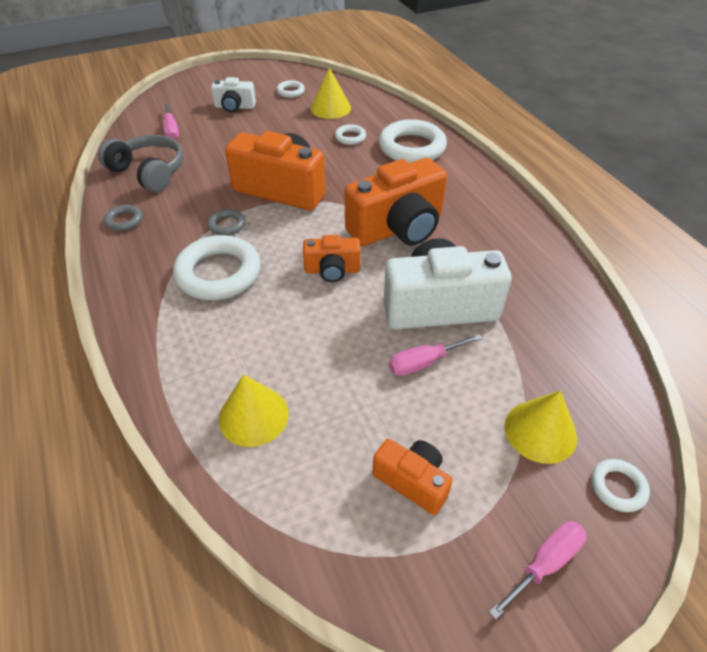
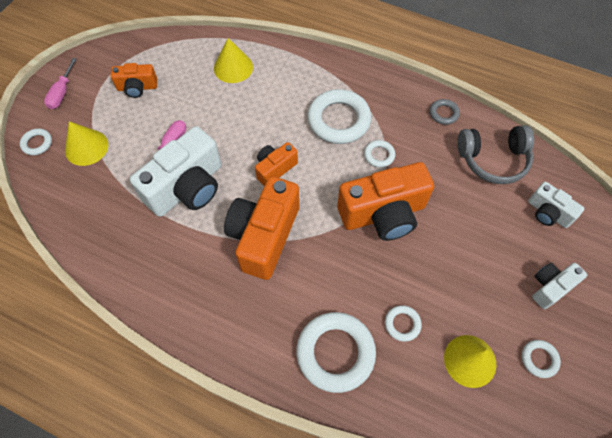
camera: 140 degrees right, 15 degrees up
pink screwdriver [163,103,179,140] -> white camera [528,182,584,228]
grey ring [207,209,245,236] -> white ring [364,140,395,168]

